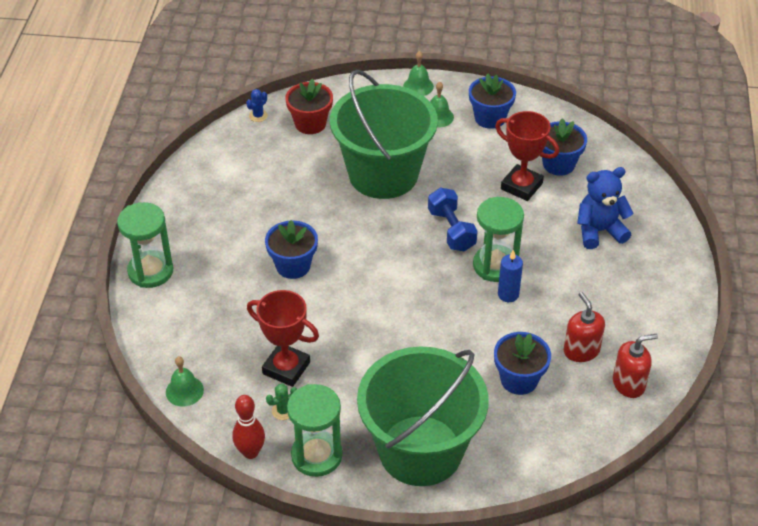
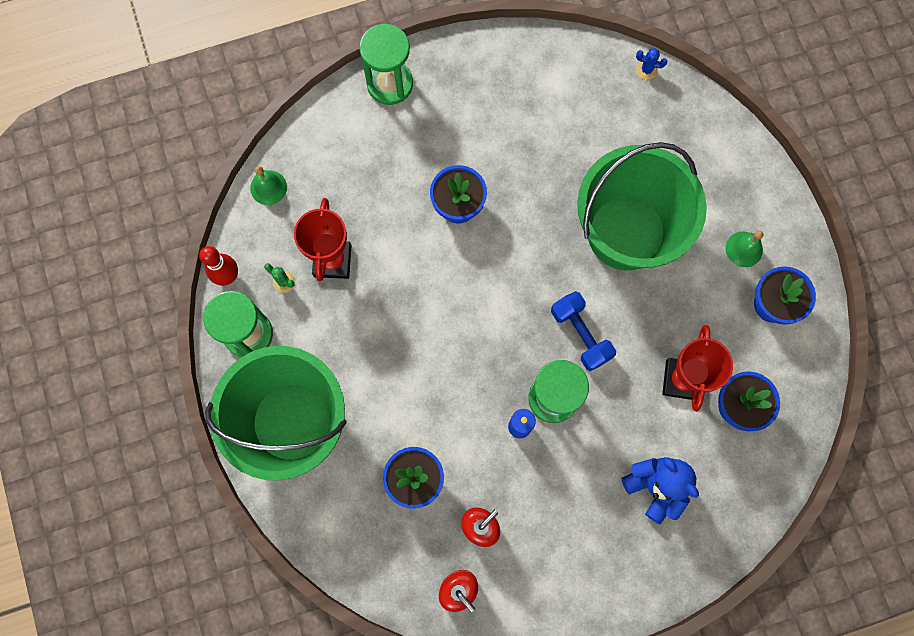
camera: 65 degrees right, 30 degrees up
red flower pot [285,78,333,134] -> none
green bell [403,51,434,96] -> none
blue dumbbell [428,187,478,252] -> blue dumbbell turned 75 degrees counterclockwise [551,291,616,371]

